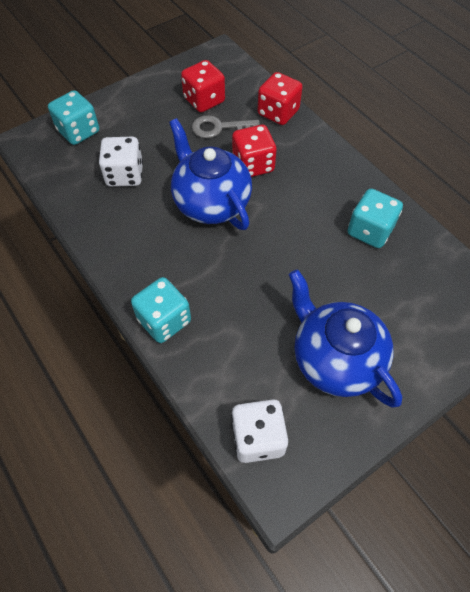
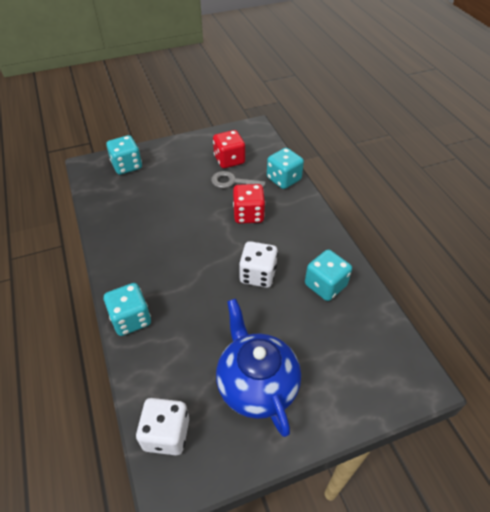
camera: 15 degrees right, 10 degrees down
white dice [99,137,143,187] -> white dice moved to [239,241,278,288]
blue teapot [169,118,252,230] -> none
red dice [258,72,303,125] -> turquoise dice [267,148,304,189]

